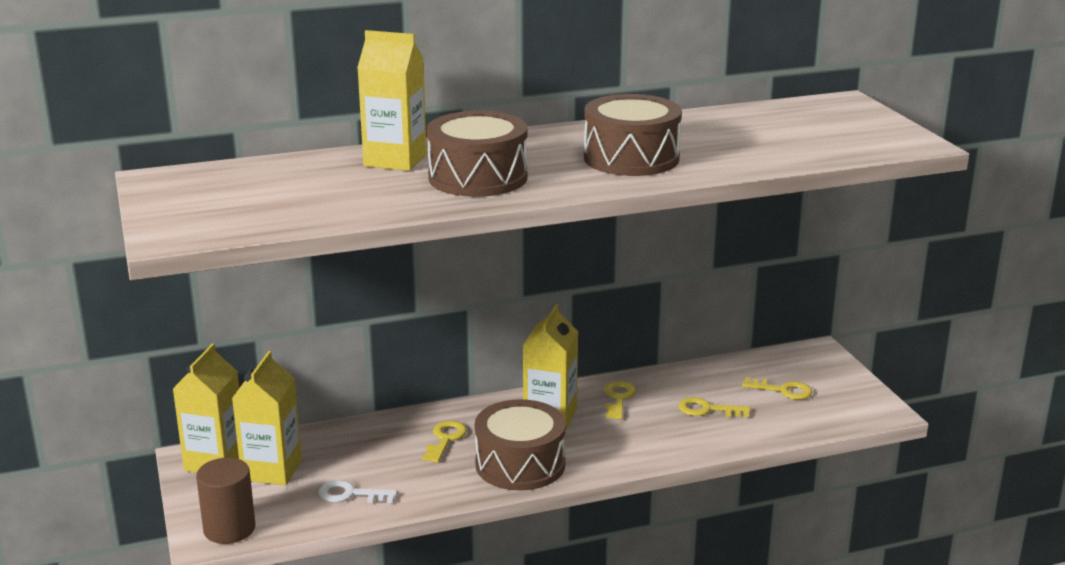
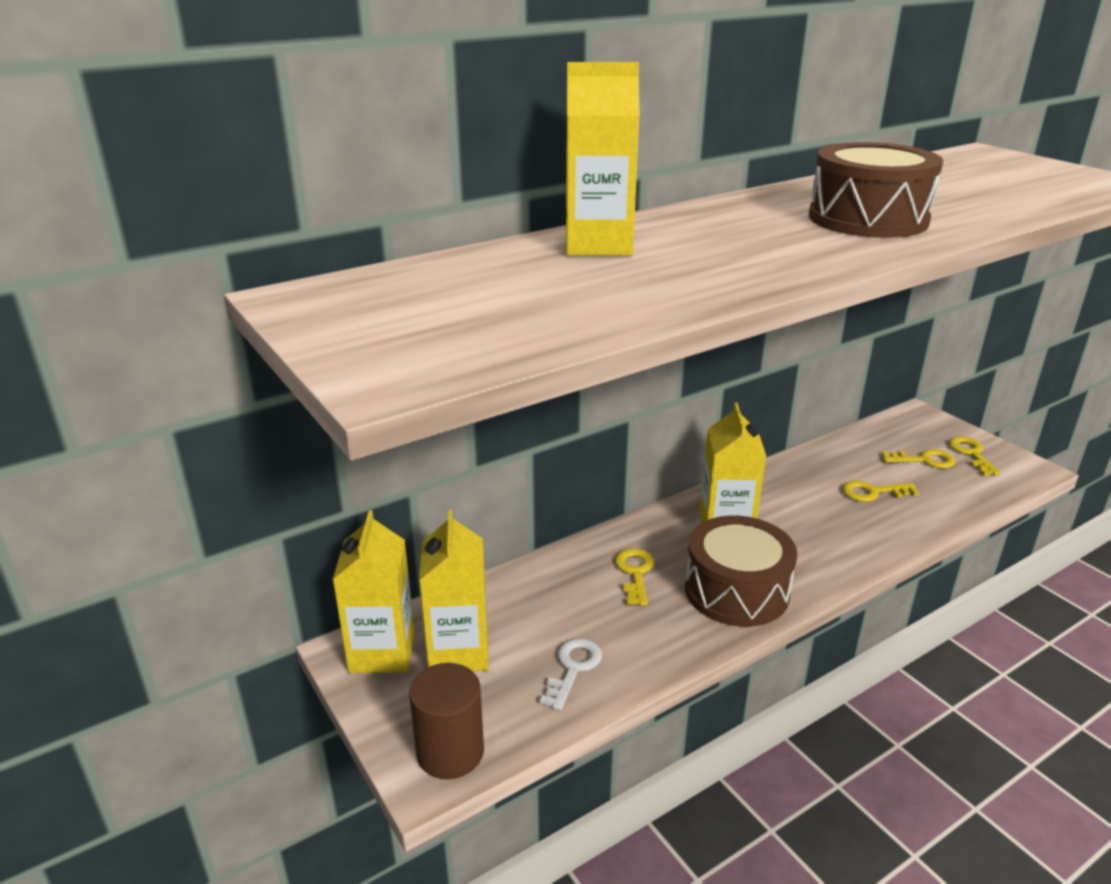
camera: 15 degrees left, 5 degrees up
white key [318,480,397,503] -> white key turned 120 degrees clockwise [540,638,602,711]
brown drum [427,111,528,197] -> none
yellow key [604,381,636,419] -> yellow key moved to [949,437,1001,475]

